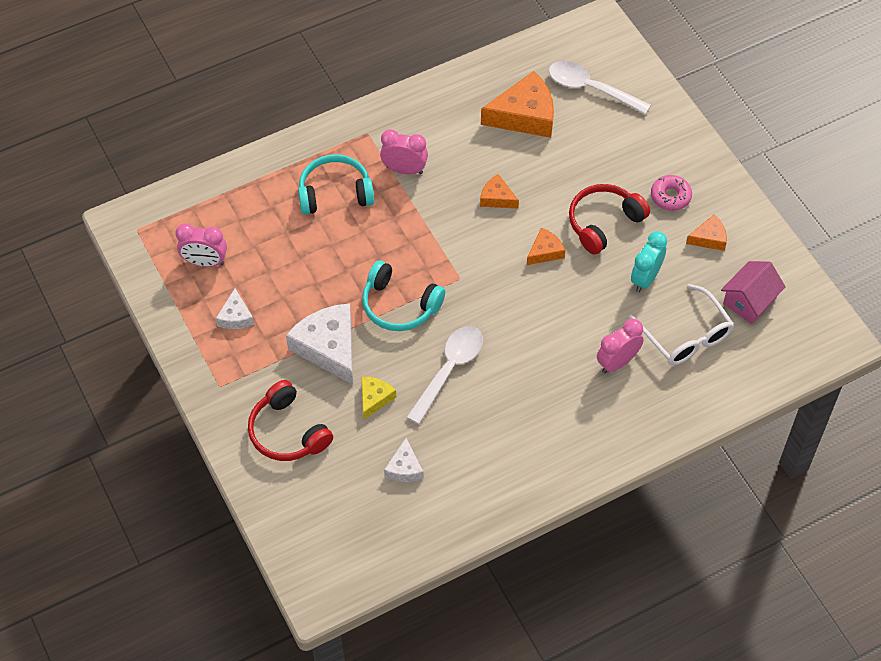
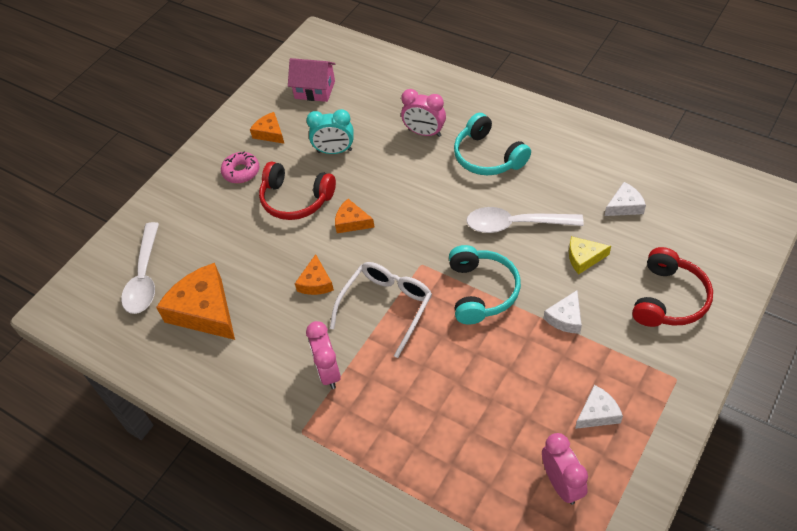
camera: 115 degrees left, 5 degrees down
white cheese [286,303,353,385] -> white cheese [544,290,582,334], size x0.52
turquoise headphones [298,154,374,215] -> turquoise headphones moved to [454,113,531,175]
white glasses [629,284,734,365] -> white glasses moved to [330,262,432,358]

